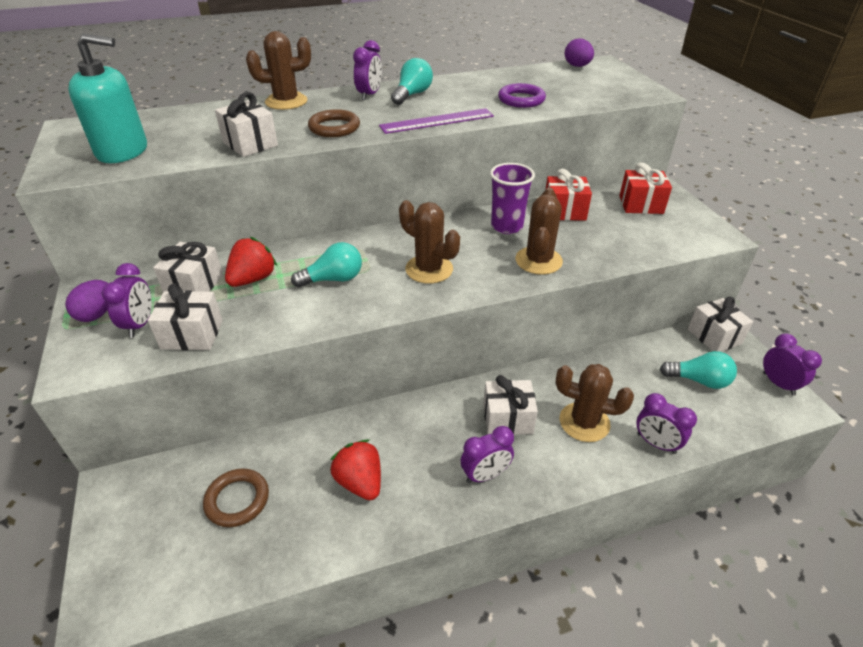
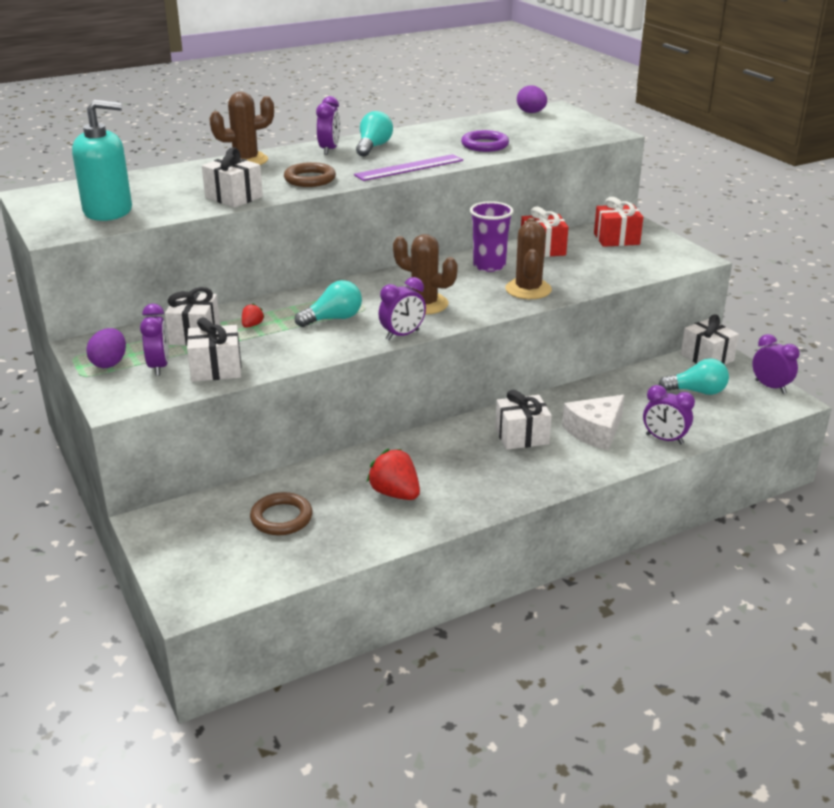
camera: 10 degrees left, 10 degrees down
red strawberry [225,237,277,287] -> red strawberry [242,303,265,328], size x0.50
purple clock [461,426,514,483] -> purple clock moved to [379,277,426,340]
brown cactus [556,364,634,442] -> white cheese [562,395,624,451]

